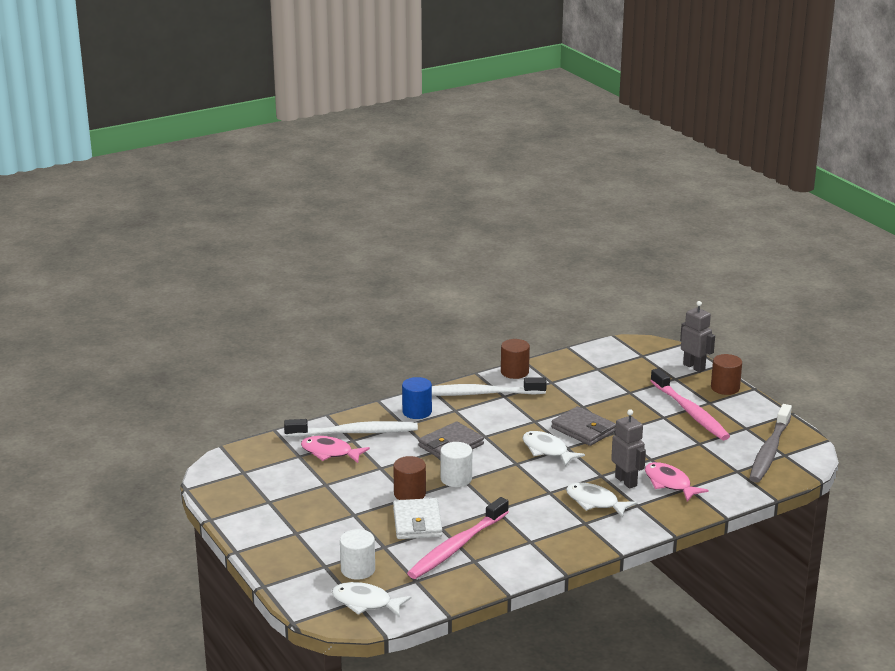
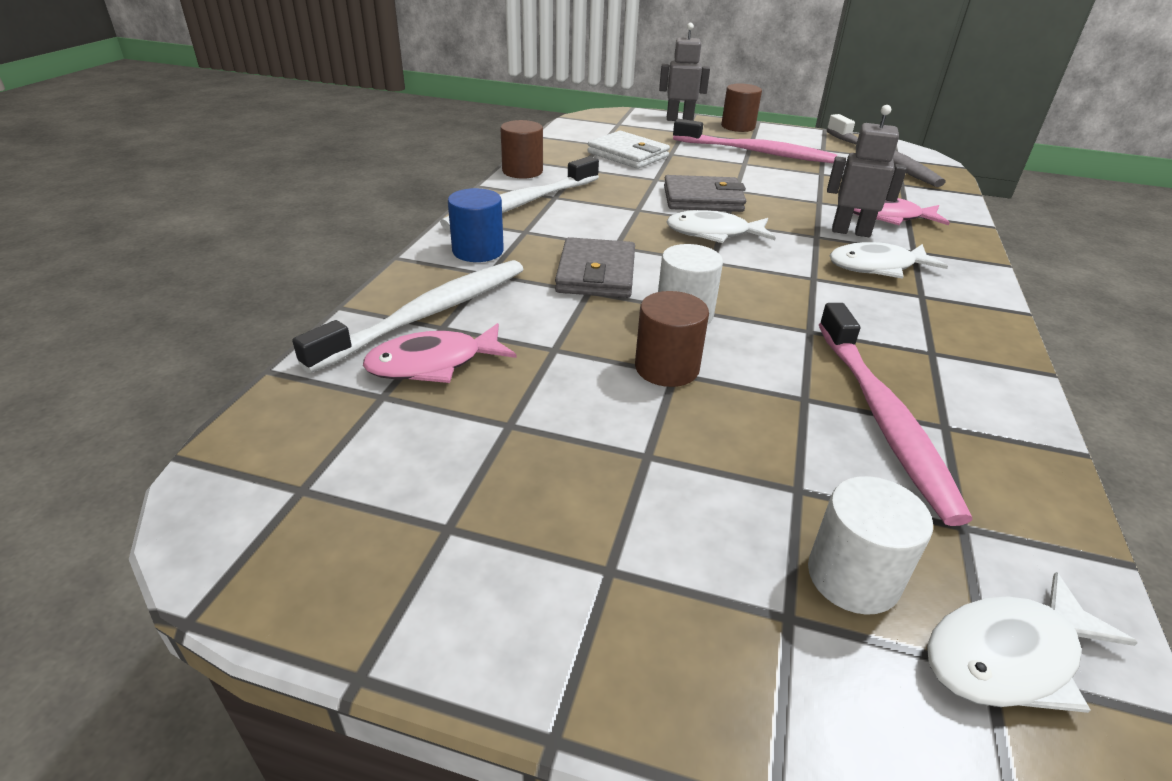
camera: 45 degrees left, 10 degrees up
white wallet [393,498,442,539] -> white wallet moved to [587,131,670,169]

